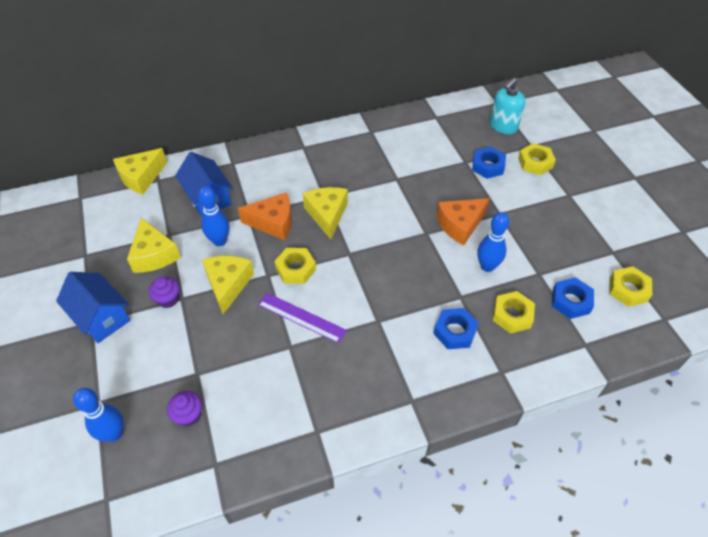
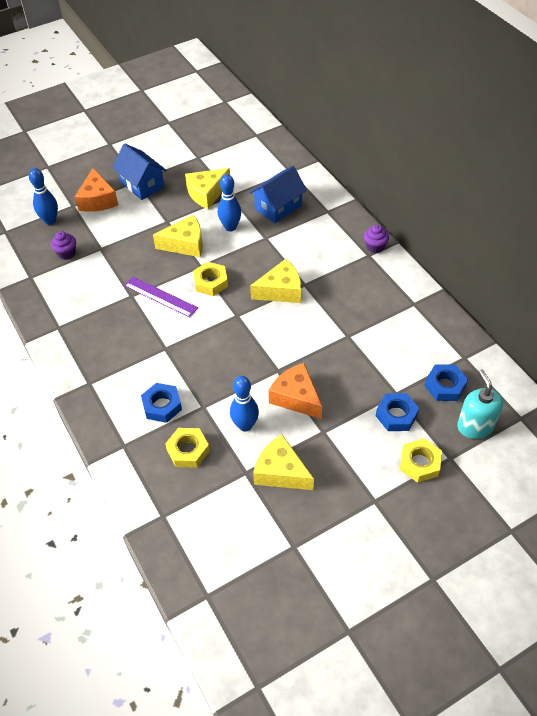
camera: 80 degrees right, 0 degrees up
blue house [56,272,131,343] -> blue house turned 75 degrees counterclockwise [112,144,167,200]
yellow cheese [113,148,167,195] -> yellow cheese moved to [253,434,314,490]
purple cupcake [149,277,180,308] -> purple cupcake moved to [364,225,389,253]
orange cheese [238,192,292,240] -> orange cheese moved to [75,168,118,212]
purple ruler [258,293,347,343] -> purple ruler turned 75 degrees counterclockwise [124,277,198,317]
turquoise soap dispenser [490,78,525,134] -> turquoise soap dispenser turned 45 degrees clockwise [457,370,503,439]
blue nut [552,278,594,319] -> blue nut moved to [425,364,468,401]
yellow nut [609,266,652,307] -> none

